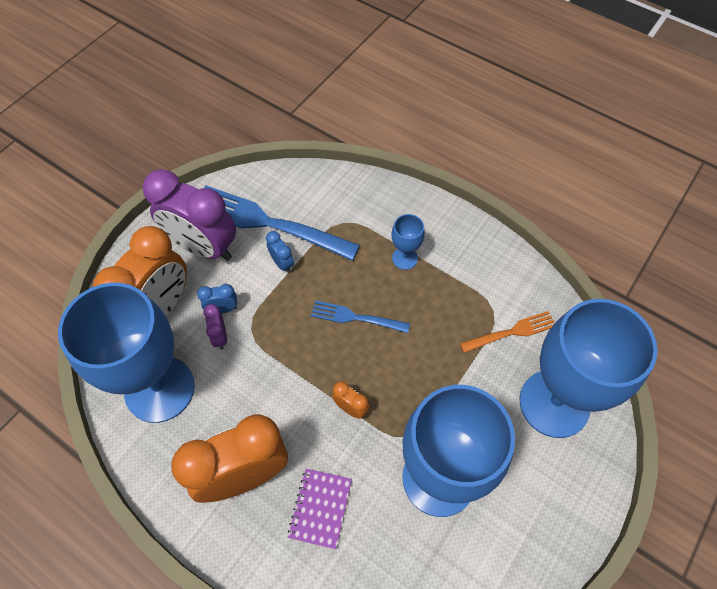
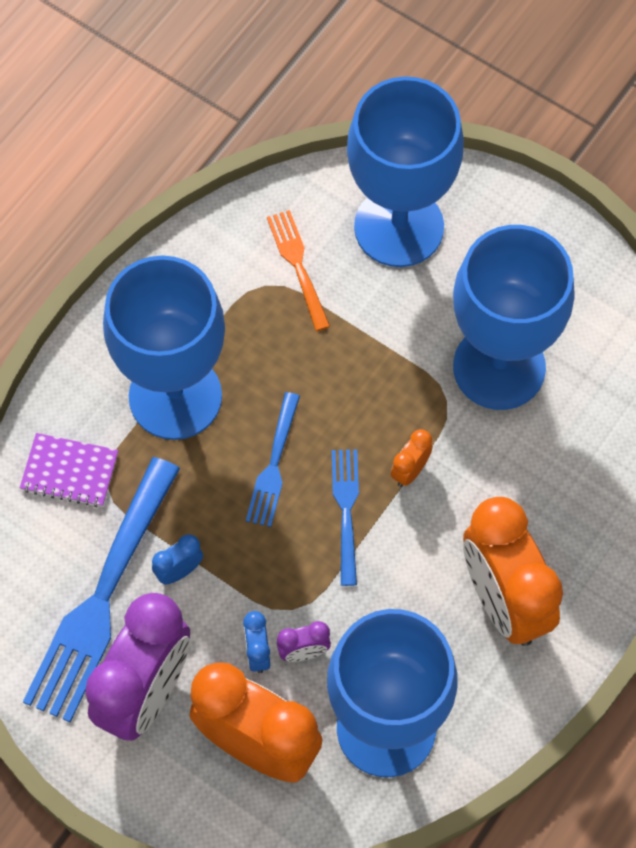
camera: 90 degrees left, 5 degrees up
purple notebook [288,469,352,549] -> purple notebook moved to [20,433,118,507]
blue goblet [391,214,425,270] -> blue goblet [103,256,225,440], size x2.41
none -> blue fork [332,449,359,586]

